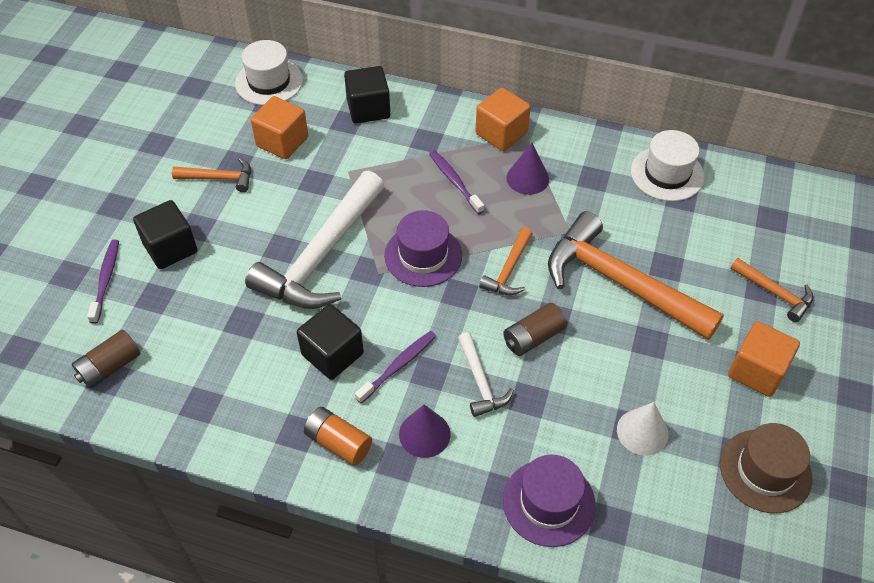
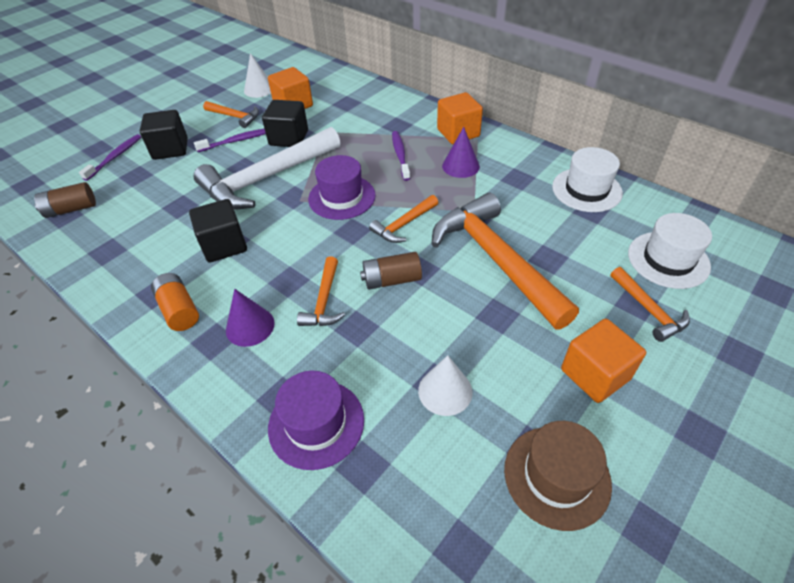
camera: 25 degrees right, 5 degrees down
white hat [235,40,303,105] -> white hat moved to [628,213,712,289]
black cube [344,66,390,124] -> black cube moved to [262,100,308,147]
purple toothbrush [355,331,436,403] -> purple toothbrush moved to [194,129,266,152]
white hammer [458,332,514,417] -> orange hammer [297,256,345,326]
none -> white cone [244,53,271,98]

